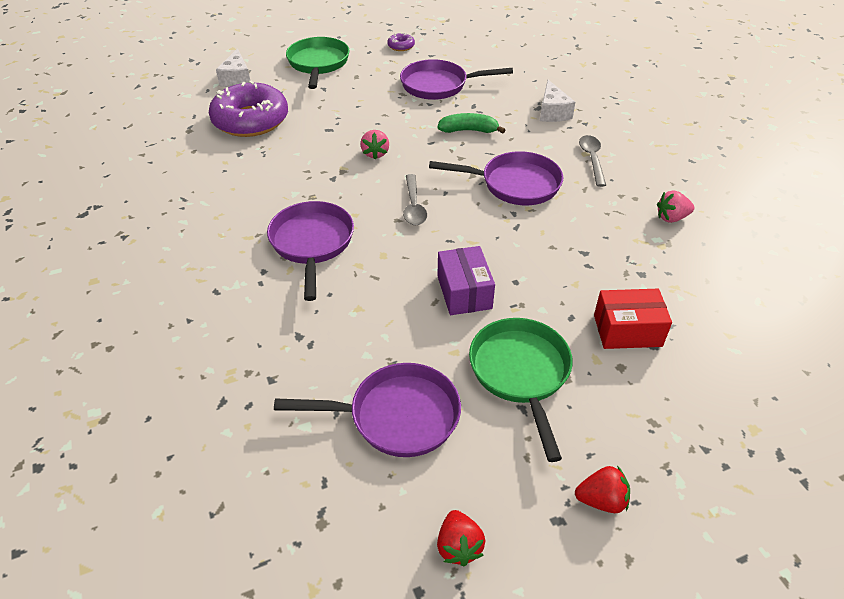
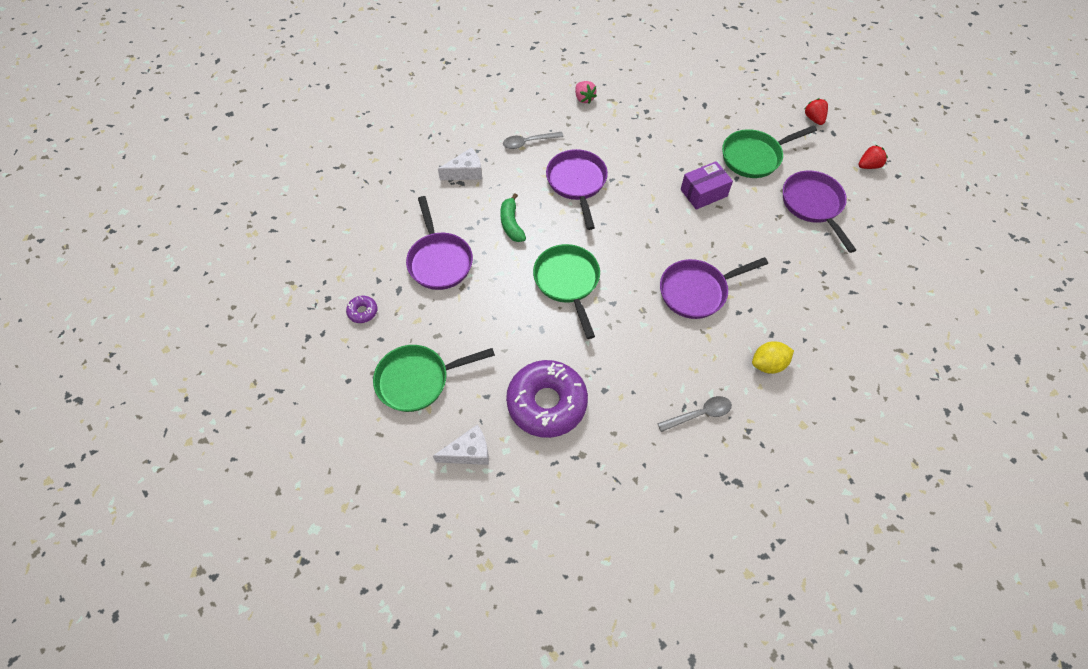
camera: 105 degrees left, 15 degrees up
pink strawberry [360,130,389,160] -> green pan [533,244,600,339]
grey spoon [403,174,427,225] -> grey spoon moved to [657,396,732,432]
red box [594,289,672,349] -> none
none -> yellow lemon [752,341,794,374]

